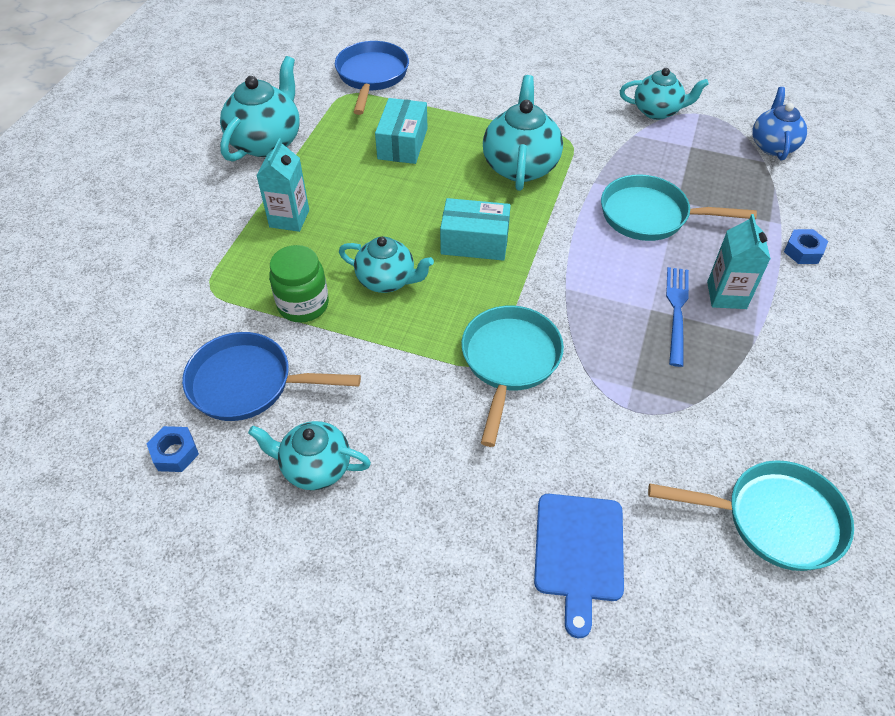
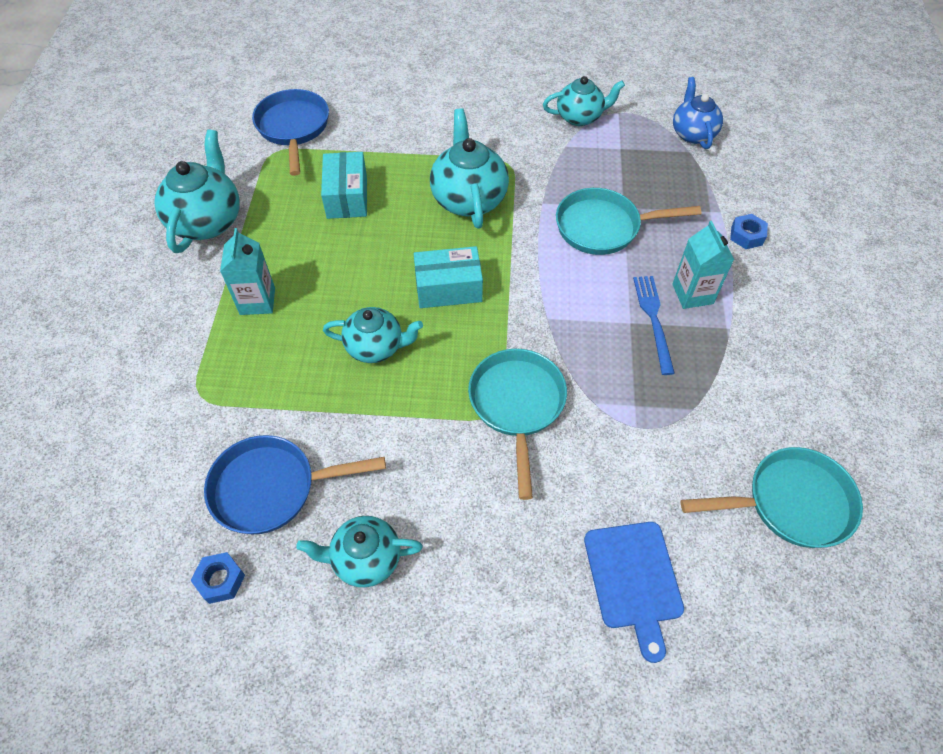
camera: 15 degrees left, 5 degrees up
green jar [269,245,329,323] -> none

